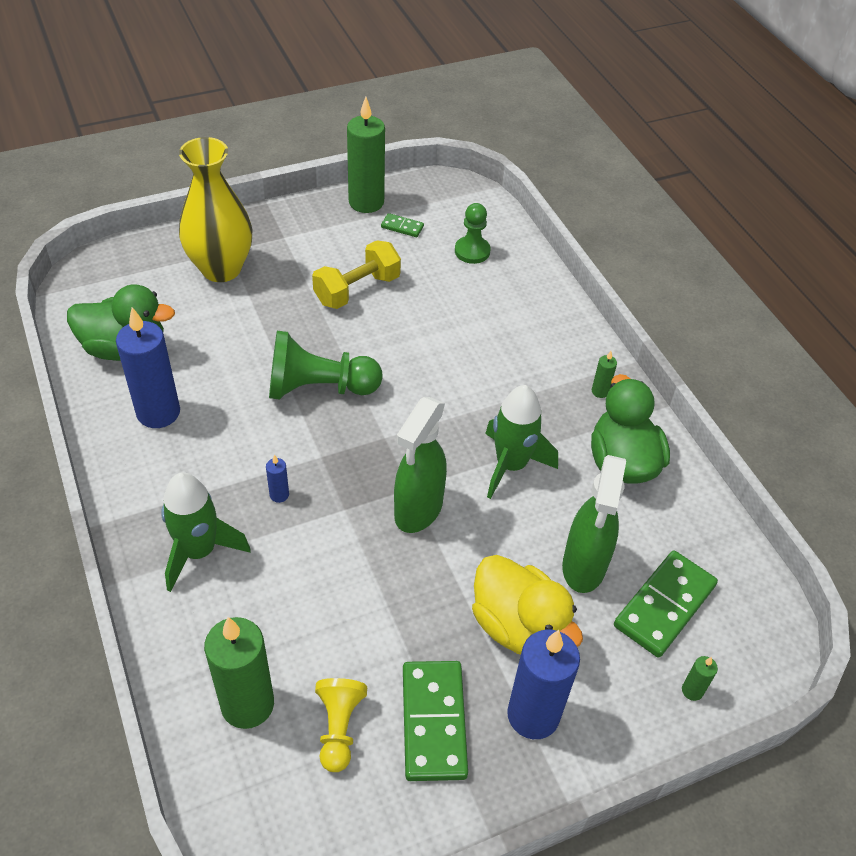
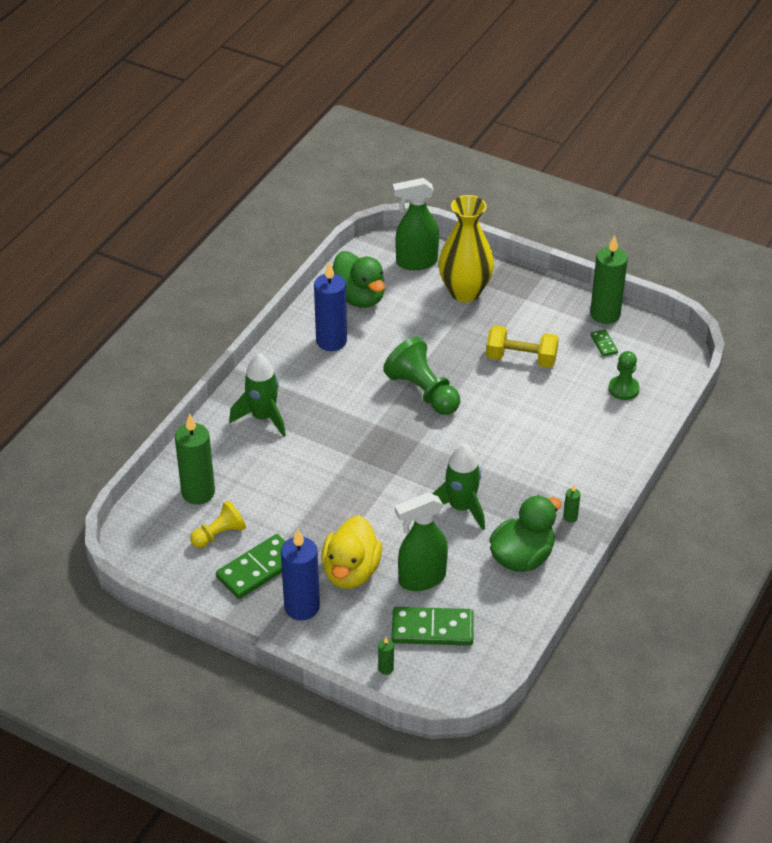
camera: 55 degrees right, 5 degrees down
blue candle [266,455,289,503] -> none
green spray bottle [394,397,447,533] -> green spray bottle moved to [393,178,439,270]

